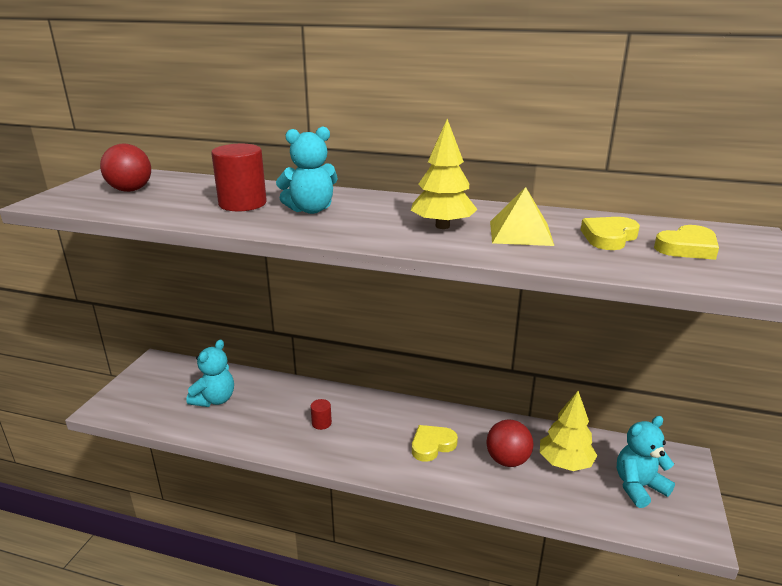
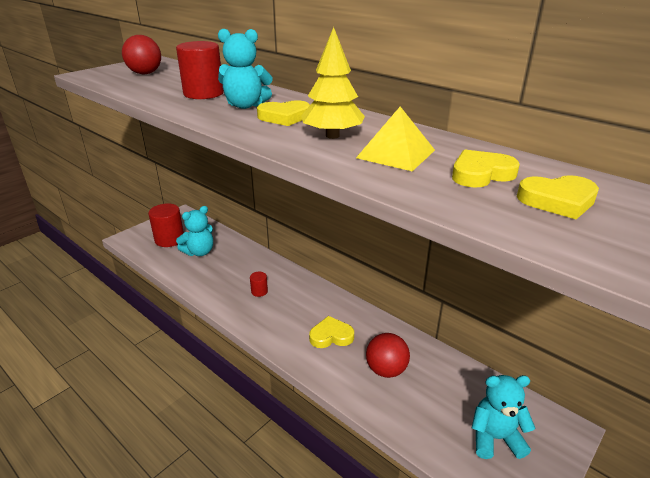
camera: 25 degrees right, 5 degrees up
yellow tree [540,391,597,471] -> none
none -> red cylinder [148,203,184,247]
none -> yellow heart [257,100,310,126]

